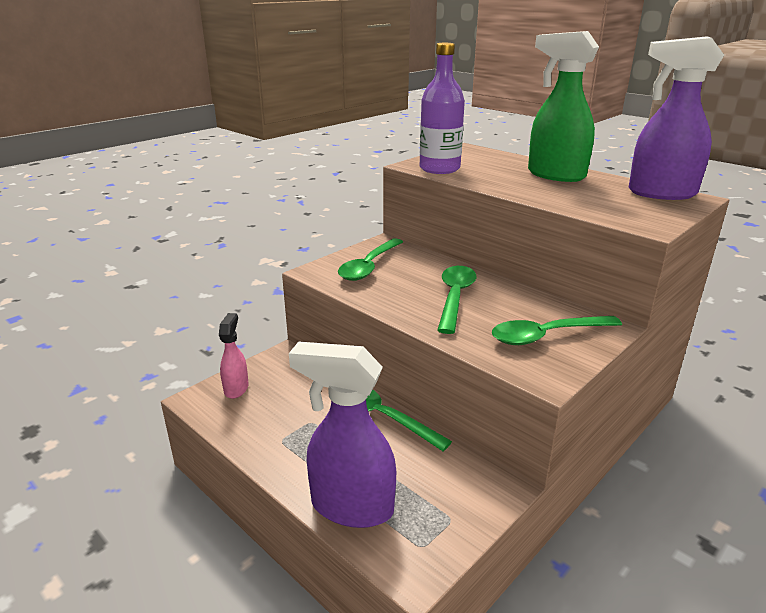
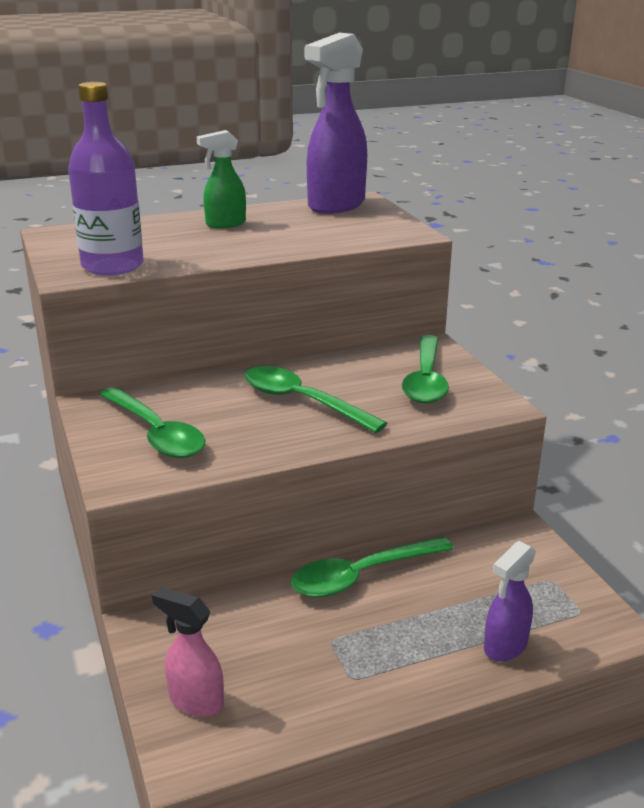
camera: 65 degrees left, 0 degrees up
purple spray bottle [289,342,396,528] -> purple spray bottle [484,541,536,662], size x0.54
green spray bottle [528,31,599,182] -> green spray bottle [196,130,246,228], size x0.54

